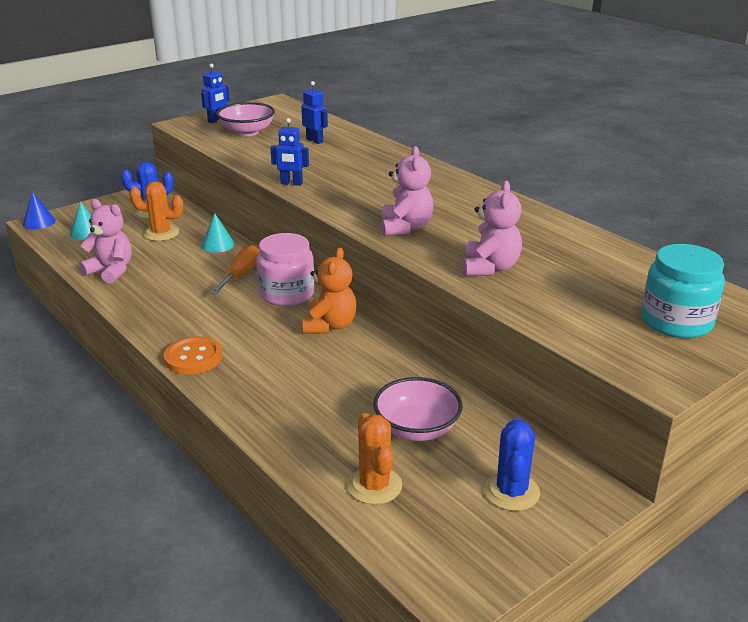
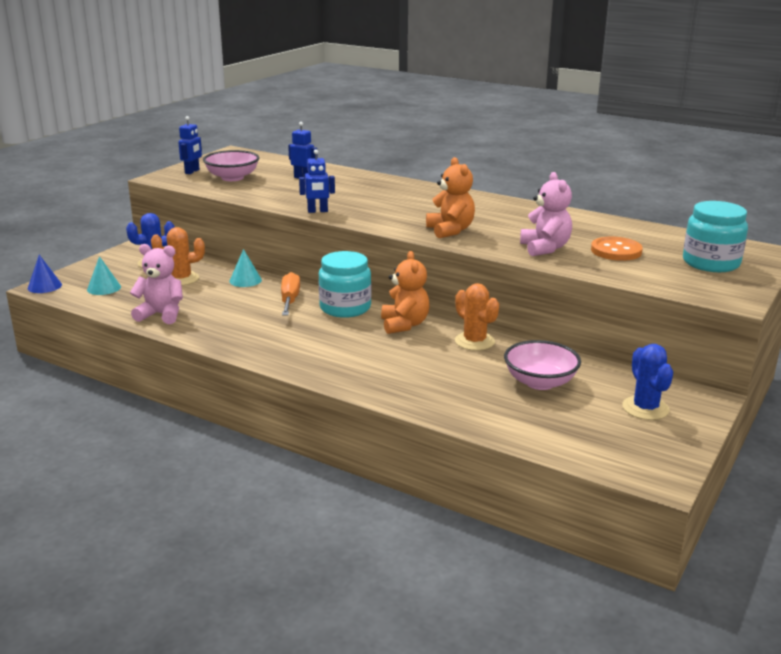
camera: 20 degrees left, 5 degrees down
orange button [164,336,222,374] -> orange button moved to [591,237,643,261]
pink jar [256,233,315,306] -> turquoise jar [319,251,371,318]
orange cactus [347,413,402,505] -> orange cactus moved to [455,283,499,351]
pink teddy bear [381,146,434,236] -> orange teddy bear [426,157,475,238]

